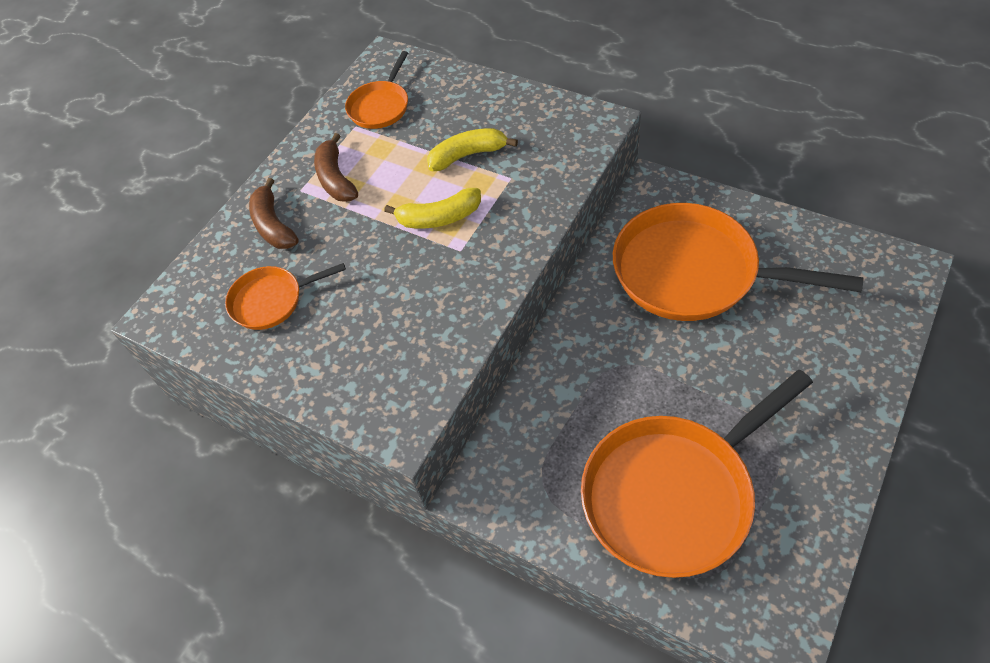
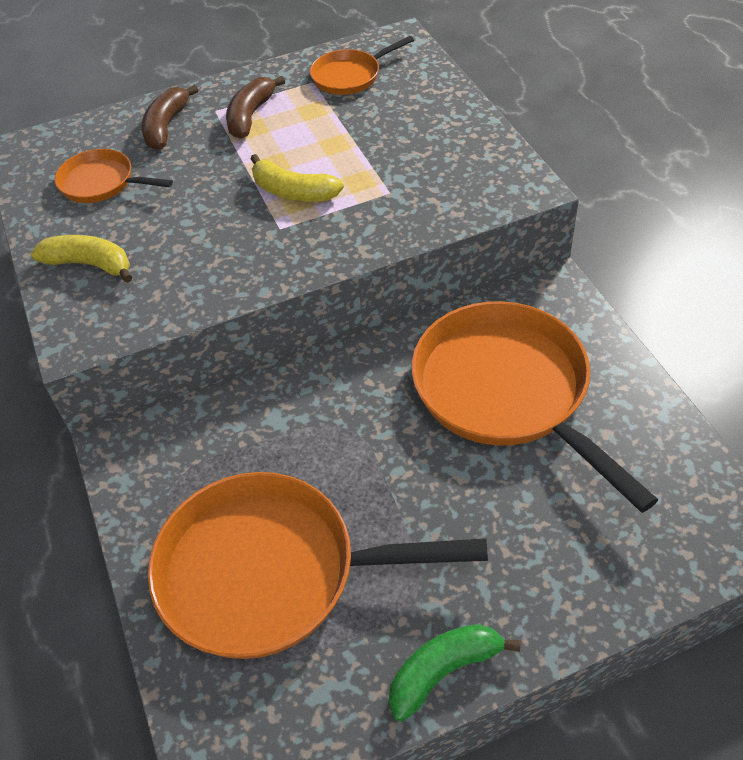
camera: 35 degrees right, 5 degrees down
yellow banana [427,128,518,171] -> yellow banana moved to [30,235,132,283]
none -> green banana [389,624,521,722]

